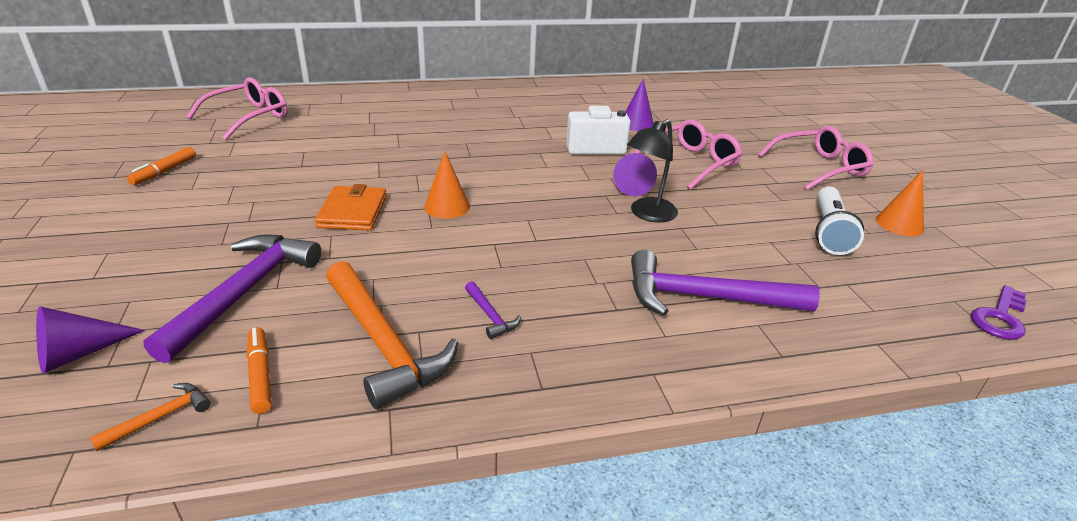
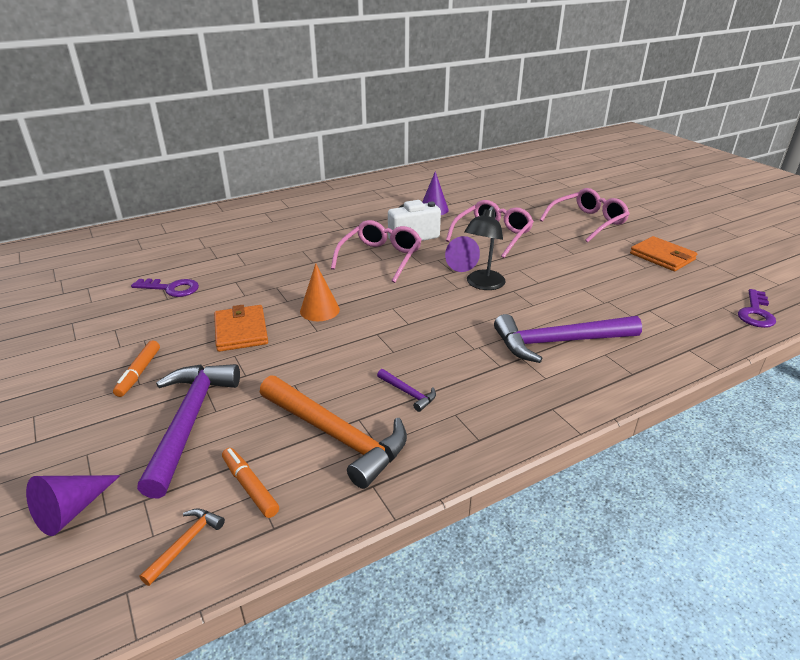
camera: 15 degrees left, 0 degrees up
orange marker [127,147,196,185] -> orange marker moved to [113,341,160,397]
pink glasses [186,77,288,140] -> pink glasses moved to [331,220,422,283]
white flashlight [815,187,864,255] -> none
orange cone [876,170,924,236] -> orange wallet [630,236,697,271]
none -> purple key [131,279,199,297]

